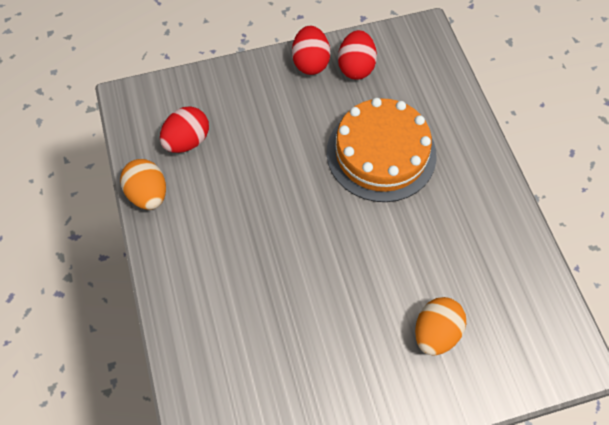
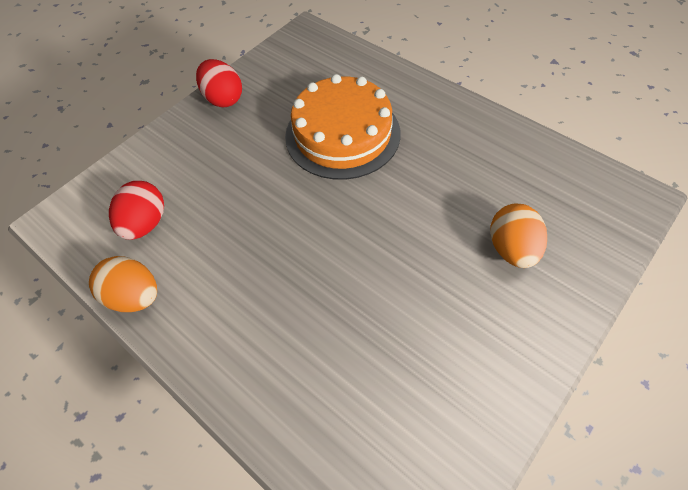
camera: 30 degrees left, 5 degrees down
red egg [338,30,377,80] -> none

